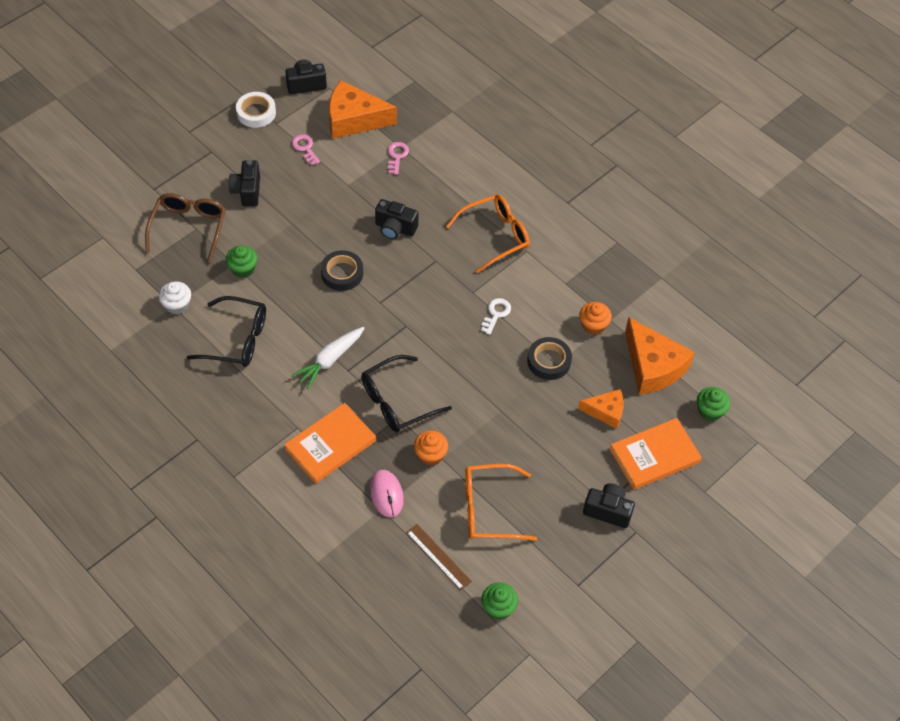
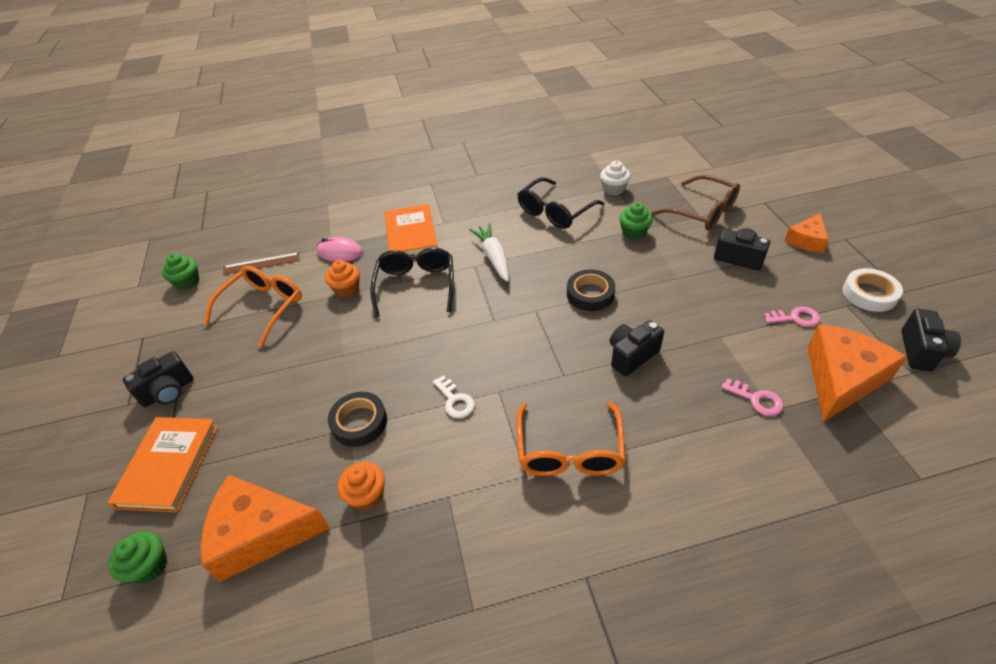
camera: 125 degrees right, 10 degrees down
orange cheese [578,389,624,429] -> orange cheese moved to [785,213,829,253]

